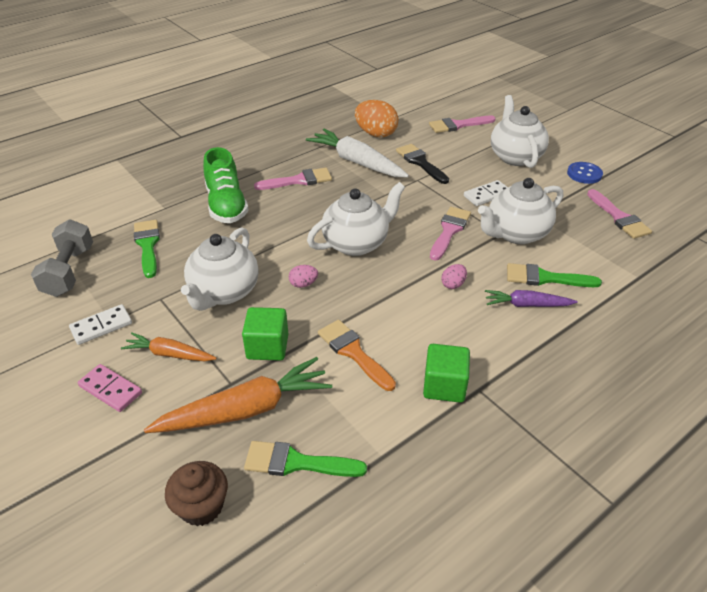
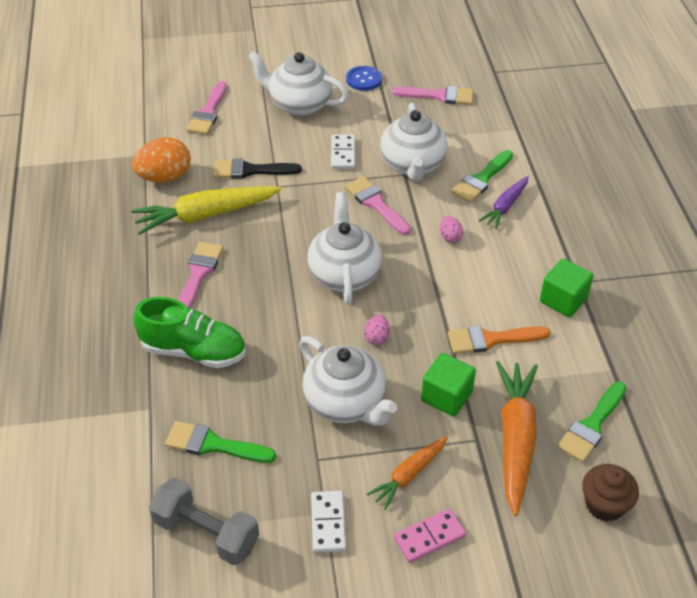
camera: 60 degrees left, 5 degrees up
white carrot [306,129,409,177] -> yellow carrot [131,186,282,235]

